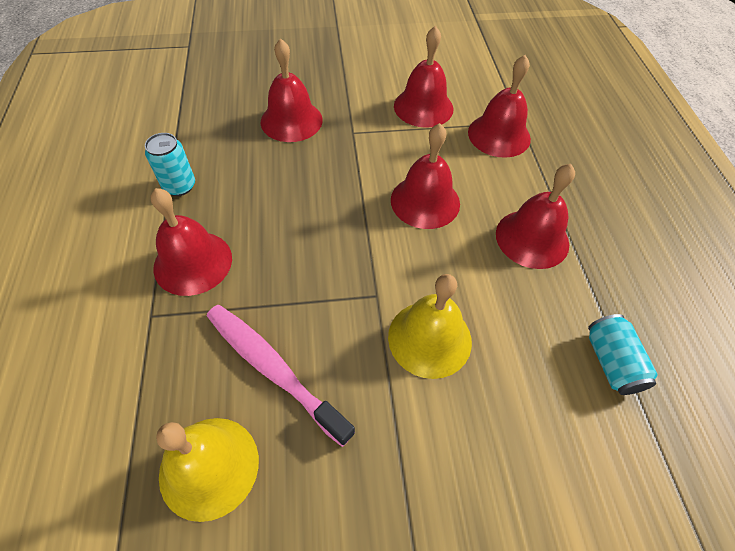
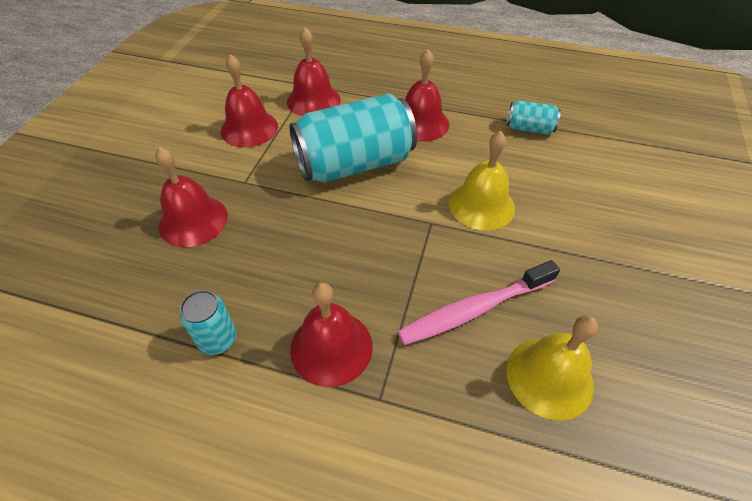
camera: 65 degrees left, 5 degrees down
red bell [391,123,460,229] -> turquoise can [289,93,417,182]

